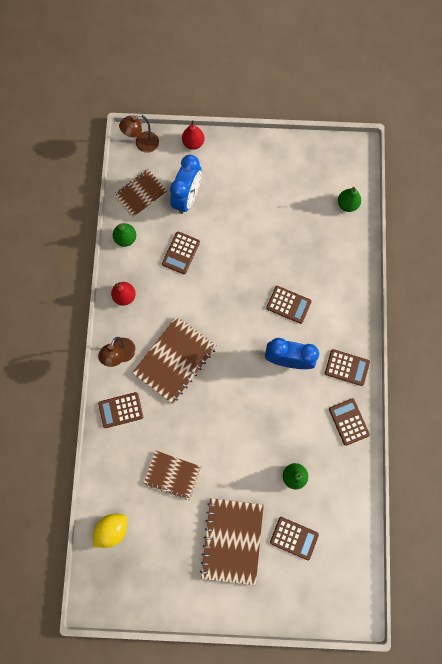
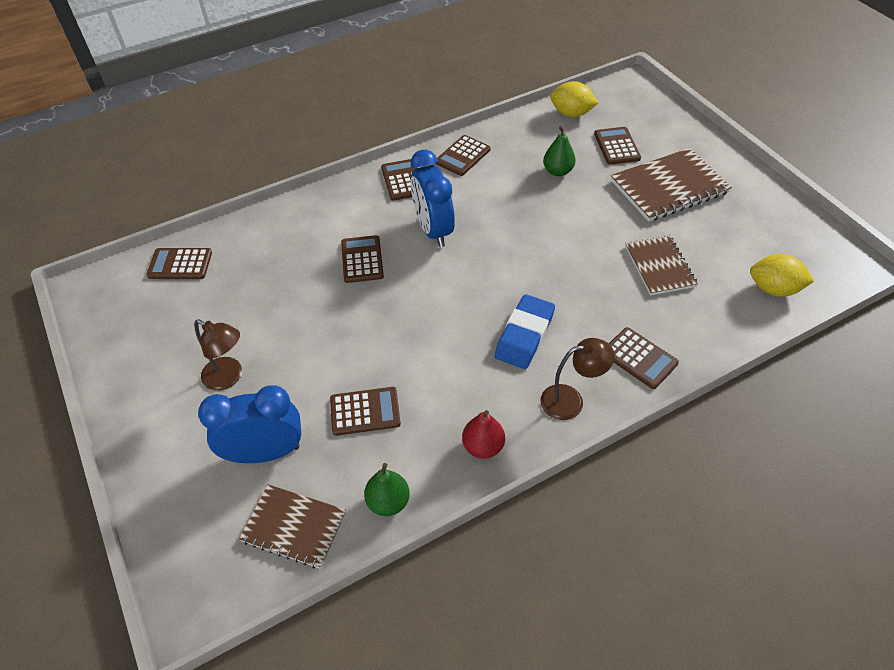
camera: 120 degrees left, 25 degrees down
brown lamp [119,114,159,153] -> brown lamp moved to [194,319,242,391]
brown notebook [132,316,217,404] -> blue eraser [495,294,555,369]
red pear [182,120,205,150] -> none
green pear [338,187,361,212] -> brown calculator [146,248,212,279]
none -> yellow lemon [550,81,598,117]

